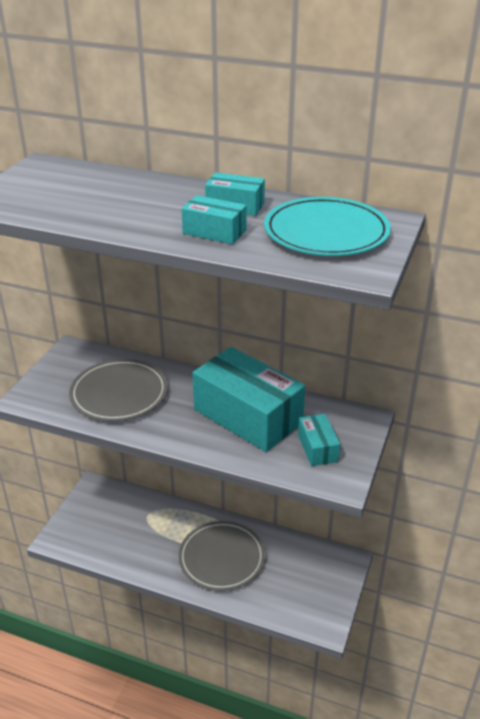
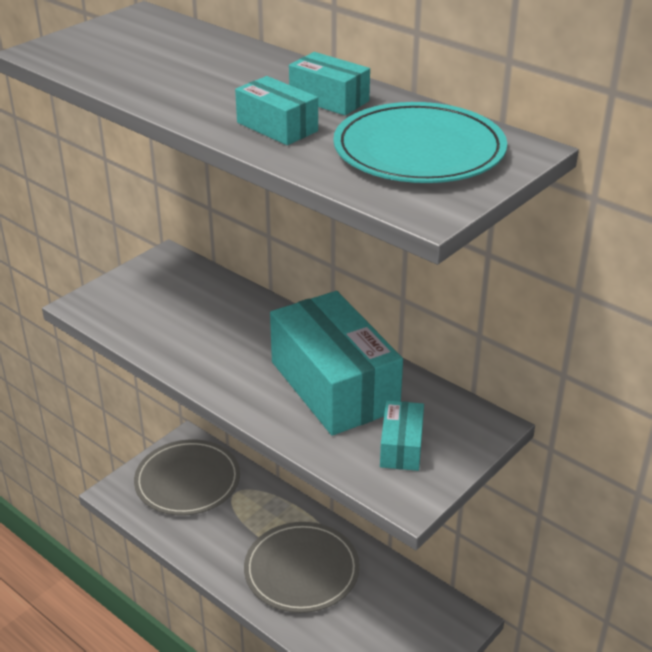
camera: 20 degrees right, 0 degrees up
grey plate [69,359,168,421] -> grey plate moved to [134,439,240,516]

